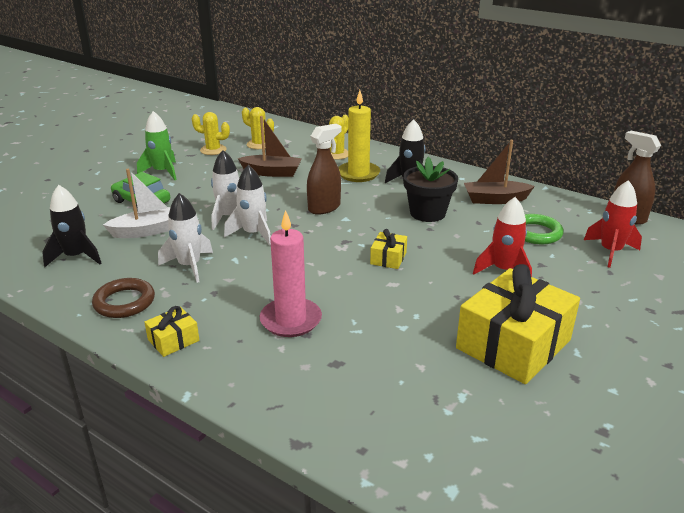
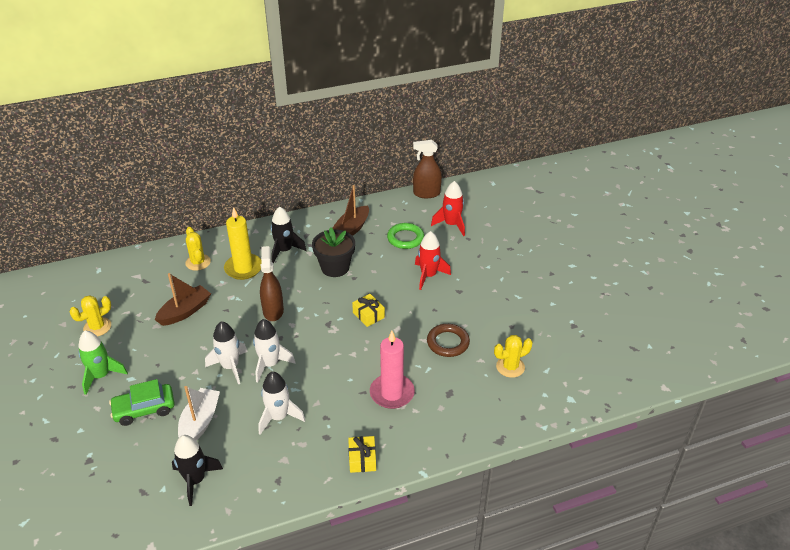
camera: 55 degrees left, 10 degrees up
brown ring [92,278,155,318] -> brown ring moved to [427,324,470,357]
yellow cactus [242,107,274,149] -> yellow cactus moved to [494,335,533,378]
yellow gift [456,264,580,384] -> none

